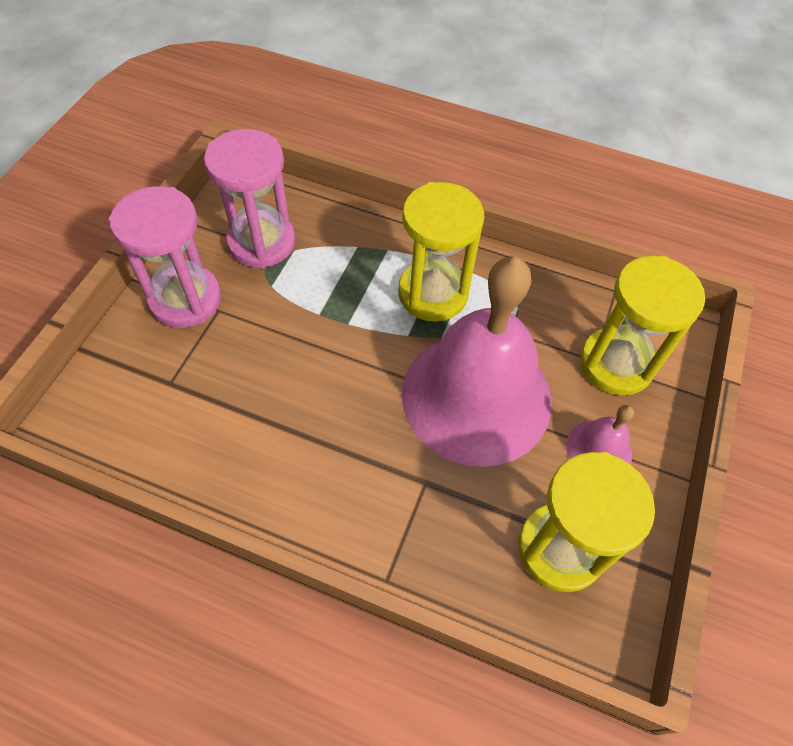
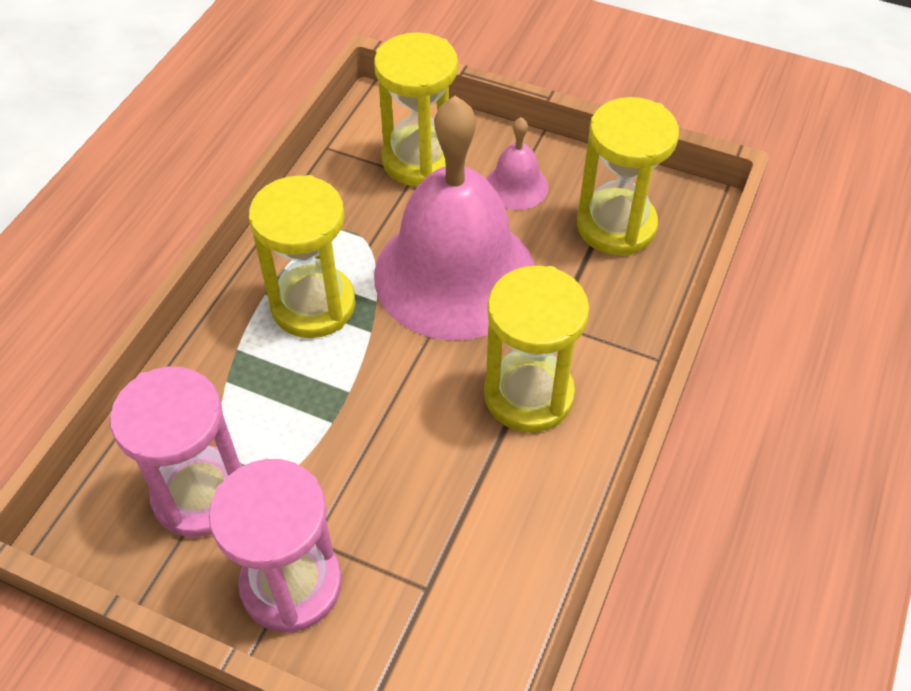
camera: 85 degrees left, 5 degrees down
none -> yellow hourglass [484,266,589,433]

